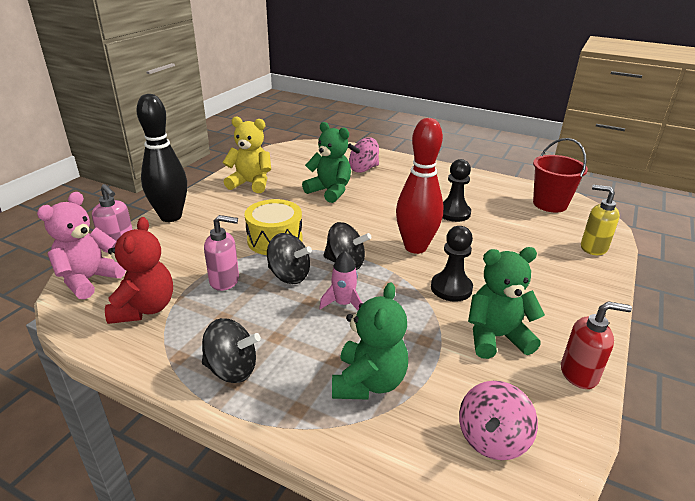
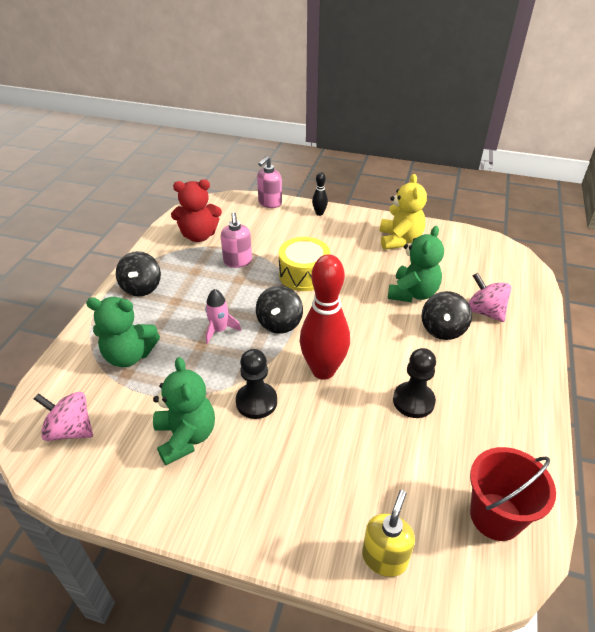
camera: 80 degrees right, 10 degrees up
pink teddy bear [37,192,126,300] -> none
black bowling pin [136,94,187,222] -> black bowling pin [312,172,328,216], size x0.44
black spinning top [267,233,312,284] -> black spinning top moved to [422,291,472,340]
red soap dispenser [561,302,632,389] -> none

